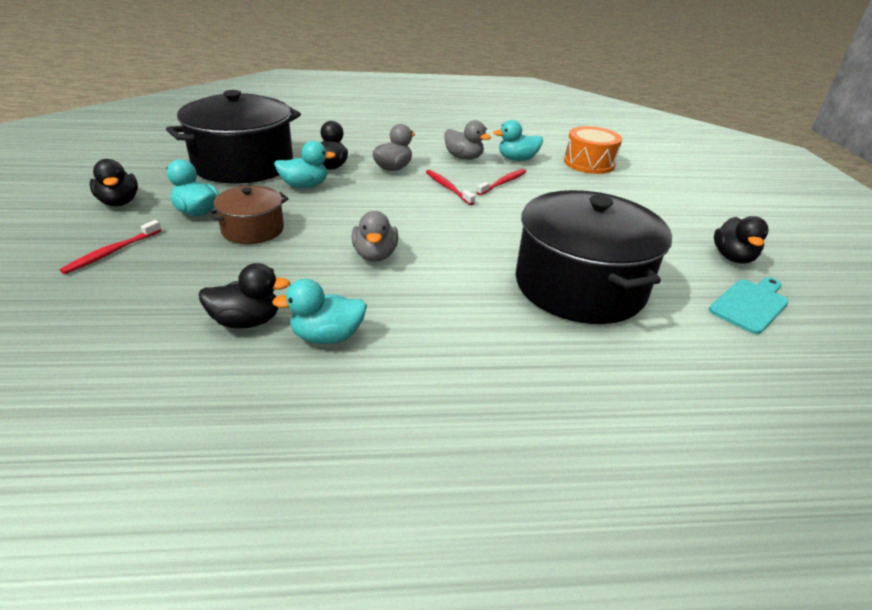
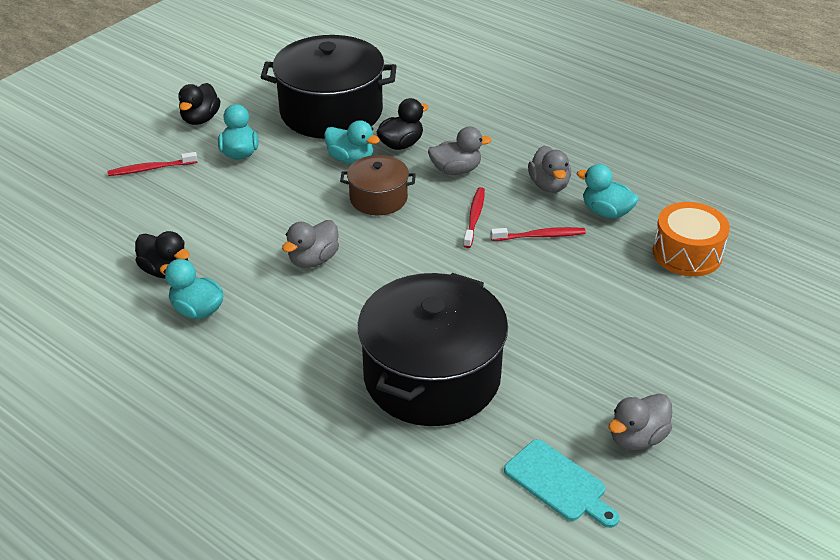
camera: 45 degrees right, 5 degrees up
brown pot [207,186,289,244] -> brown pot moved to [340,155,416,215]
turquoise cutting board [709,277,789,334] -> turquoise cutting board turned 45 degrees clockwise [504,439,620,528]
black duck [714,216,769,263] -> grey duck [608,393,672,450]

